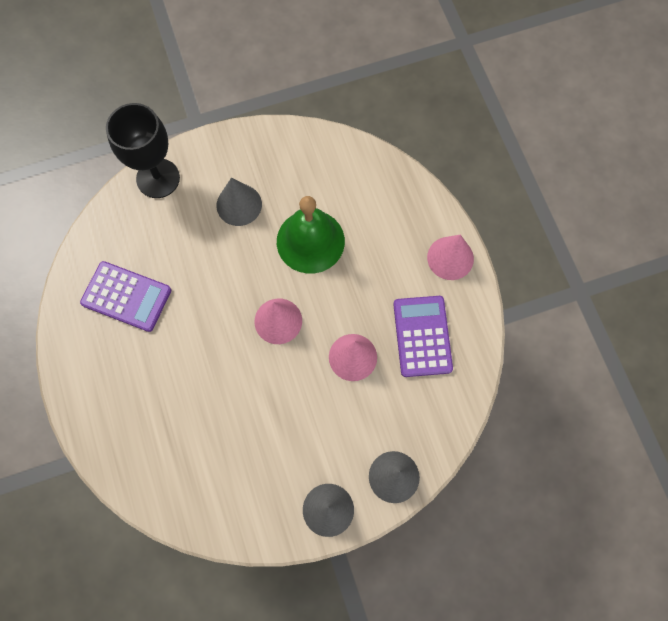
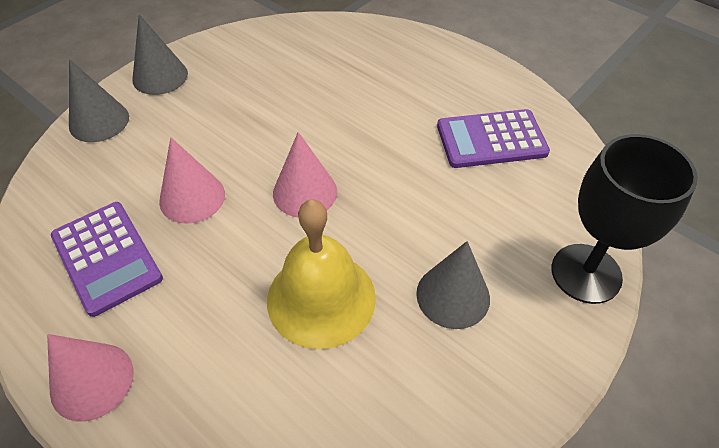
camera: 150 degrees right, 20 degrees down
green bell [277,196,345,274] -> yellow bell [267,199,376,349]

